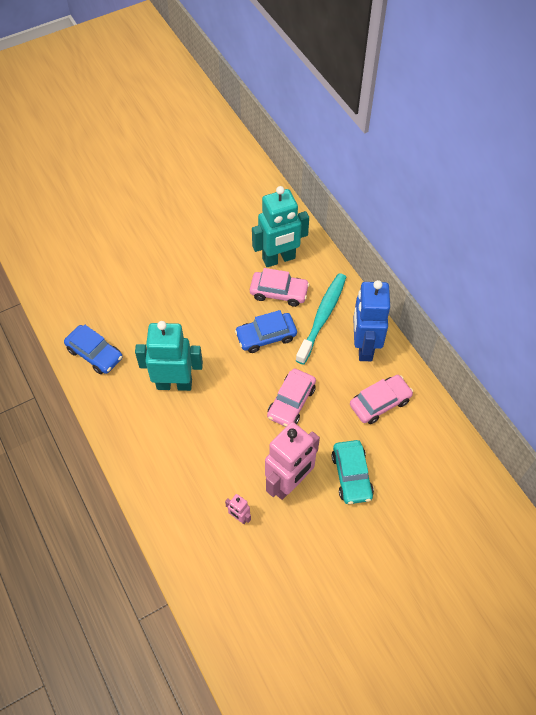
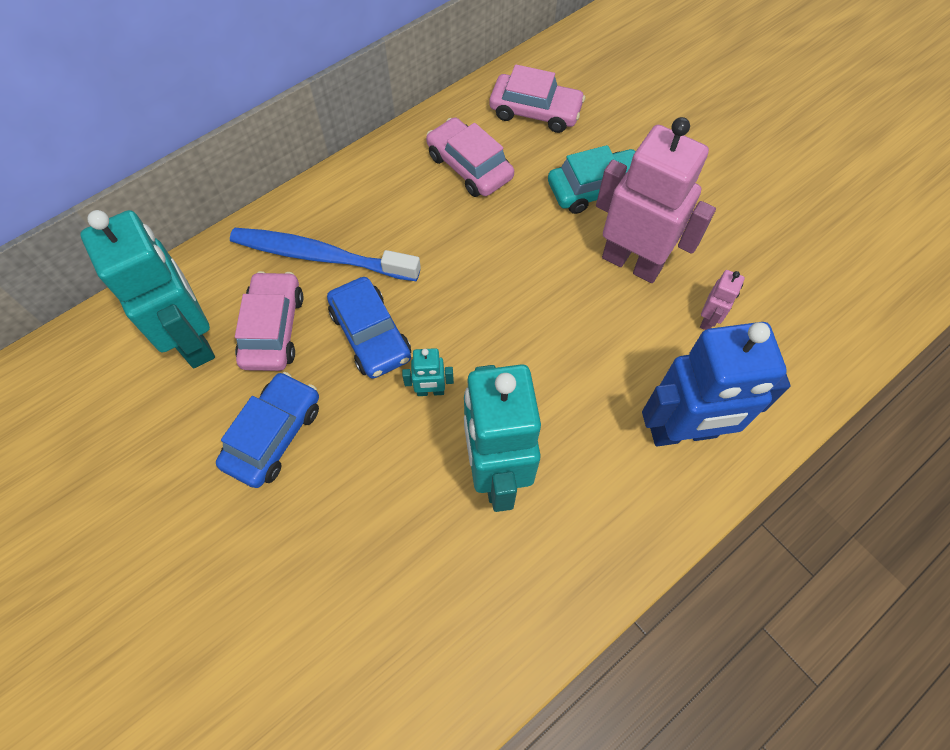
camera: 100 degrees left, 5 degrees up
blue car [64,324,123,374] -> blue car moved to [216,372,319,488]
pink car [267,368,316,427] -> pink car moved to [489,64,585,133]
turquoise toothbrush [295,273,346,365] -> blue toothbrush [230,228,421,281]
blue robot [353,280,390,361] -> blue robot moved to [642,322,790,446]
none -> turquoise robot [402,348,454,396]

